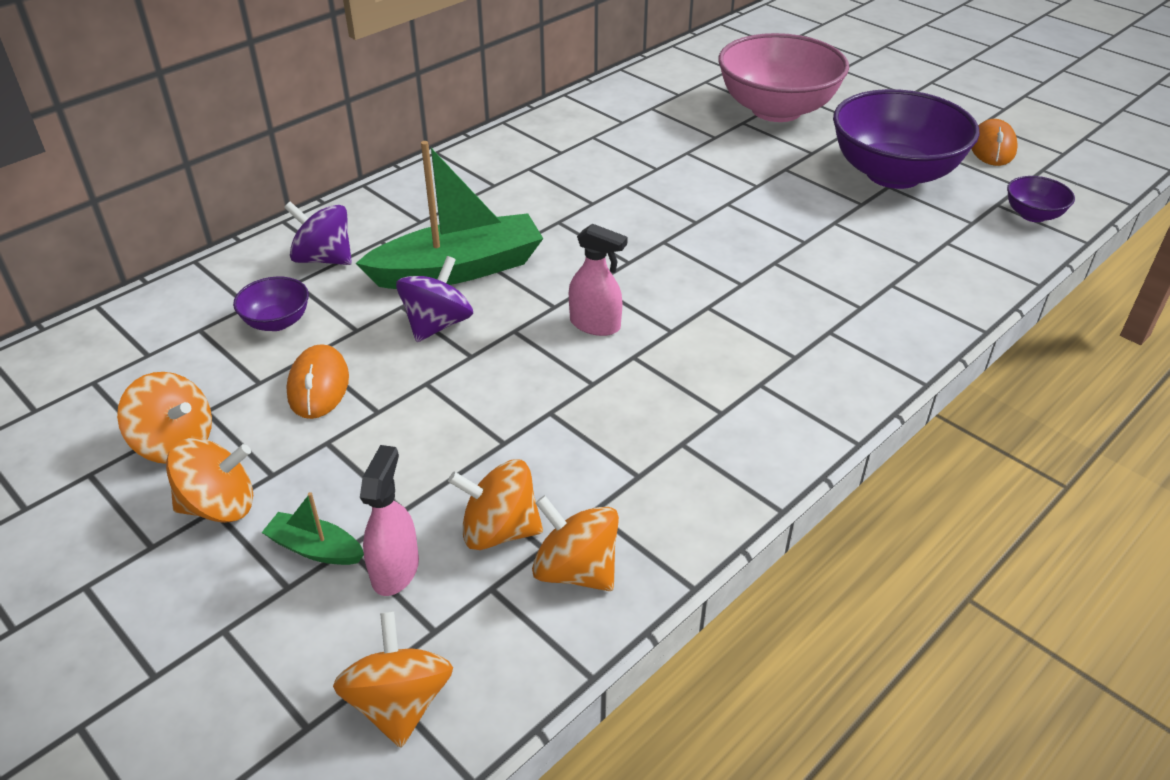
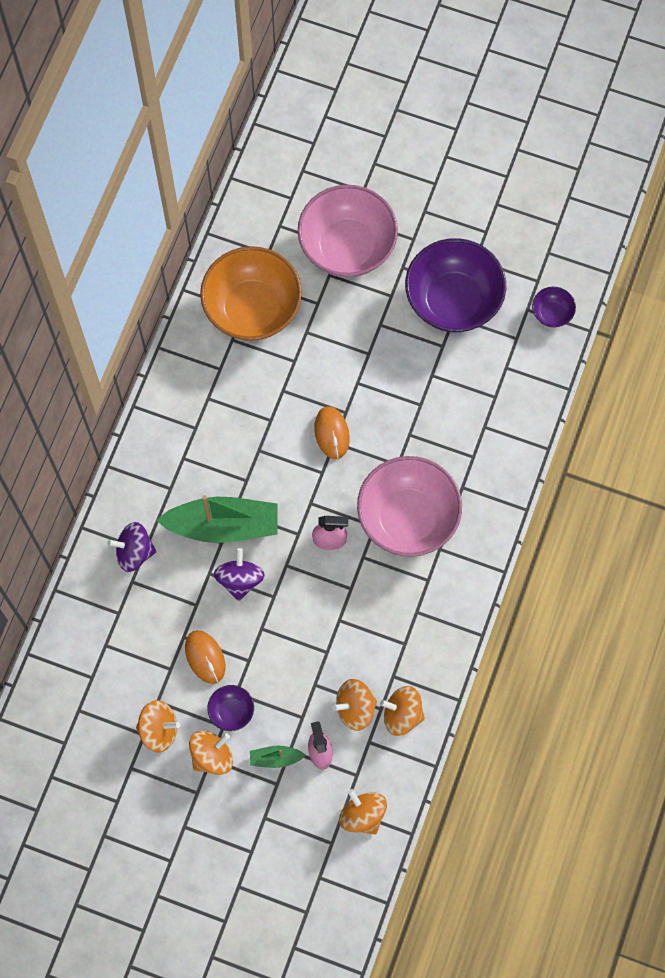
camera: 25 degrees left, 30 degrees up
purple bowl [233,277,309,331] -> purple bowl moved to [207,685,254,731]
green boat [356,141,543,289] -> green boat turned 45 degrees clockwise [156,495,277,543]
orange mouse [971,119,1017,166] -> orange mouse moved to [314,406,350,459]
none -> orange bowl [200,246,302,341]
none -> pink bowl [357,456,462,557]

